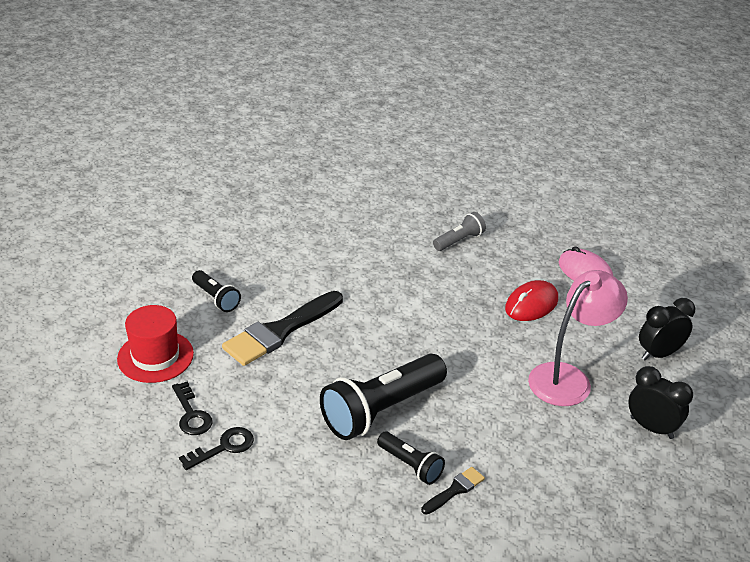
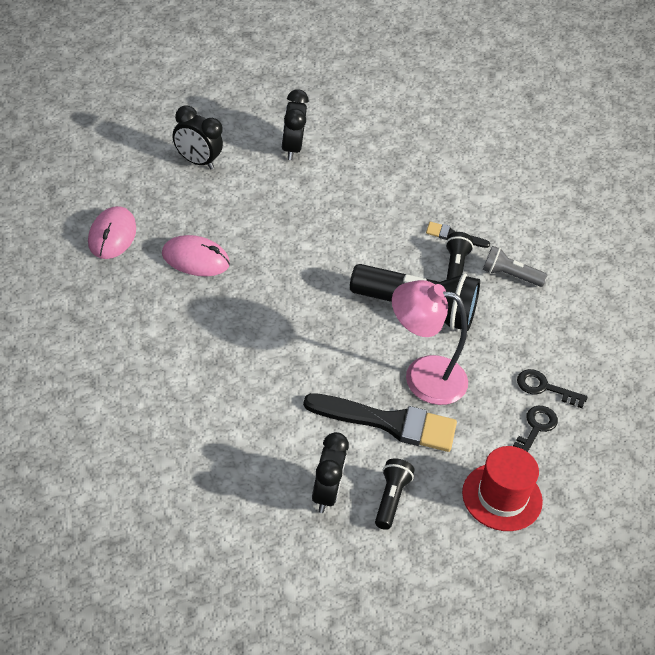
camera: 130 degrees left, 10 degrees up
grey flashlight [433,212,486,251] -> grey flashlight moved to [483,246,547,287]
red mouse [505,280,558,321] -> pink mouse [162,235,230,276]
pink lamp [528,270,628,406] -> pink lamp moved to [392,280,468,405]
none -> black clock [312,432,349,513]

